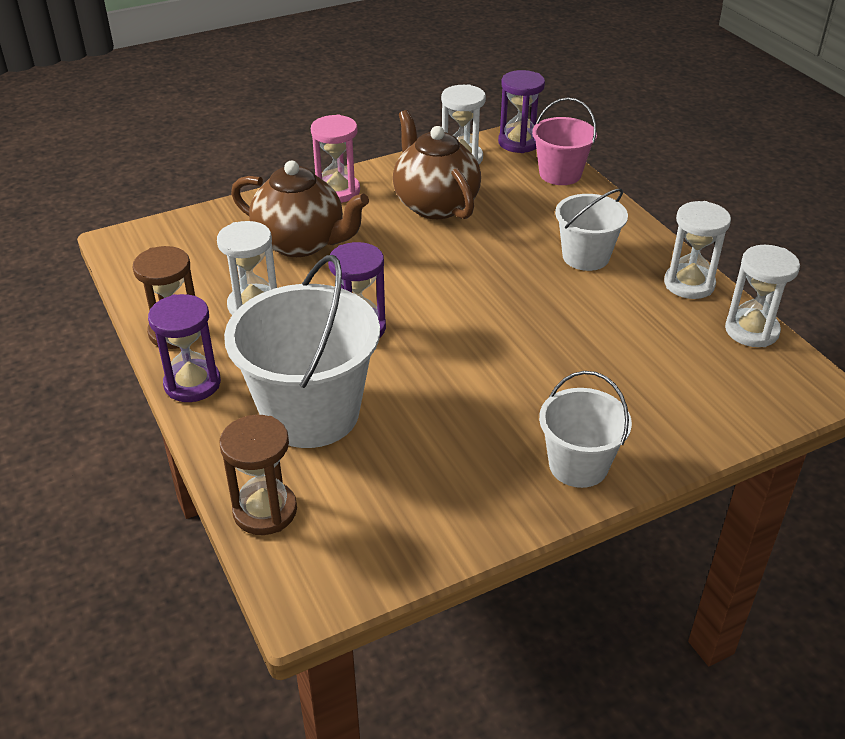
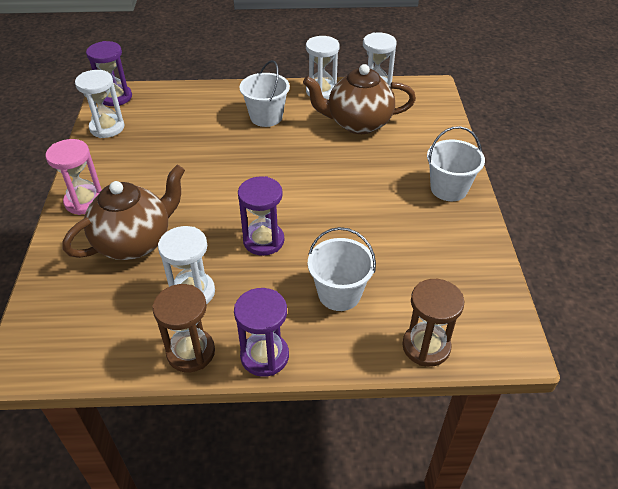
camera: 65 degrees left, 5 degrees up
white bucket [224,255,380,448] -> white bucket [308,227,376,311], size x0.58
brown teapot [393,110,481,219] -> brown teapot moved to [303,64,416,134]
pink bucket [532,97,597,185] -> none

